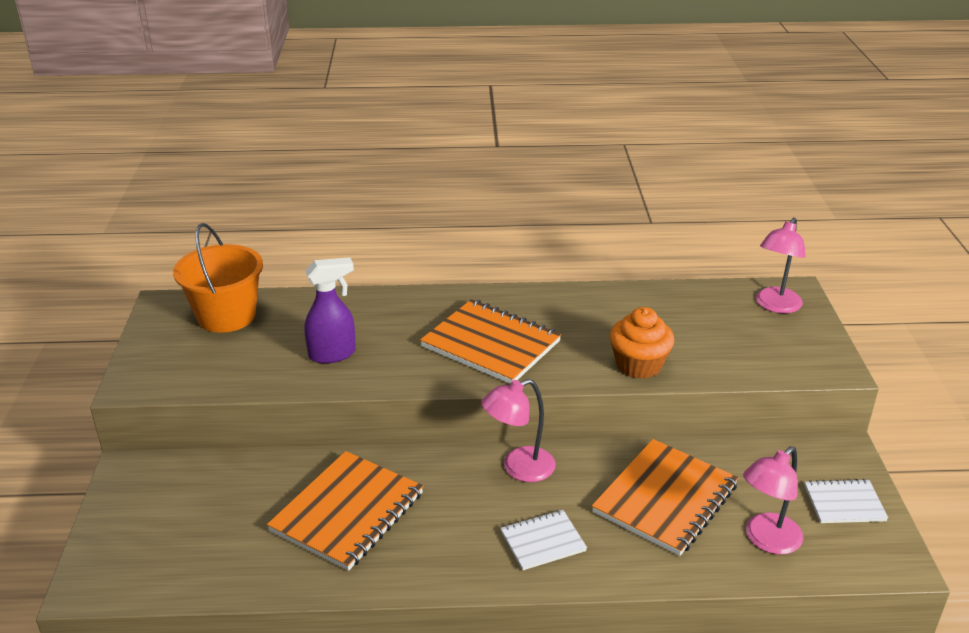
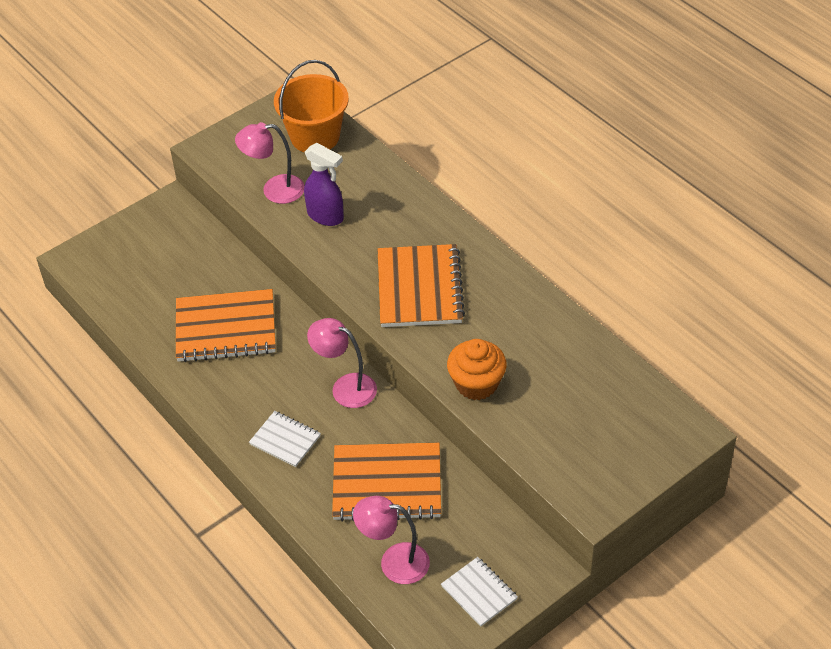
camera: 55 degrees right, 15 degrees up
pink lamp [756,217,806,313] -> pink lamp moved to [235,122,304,204]

